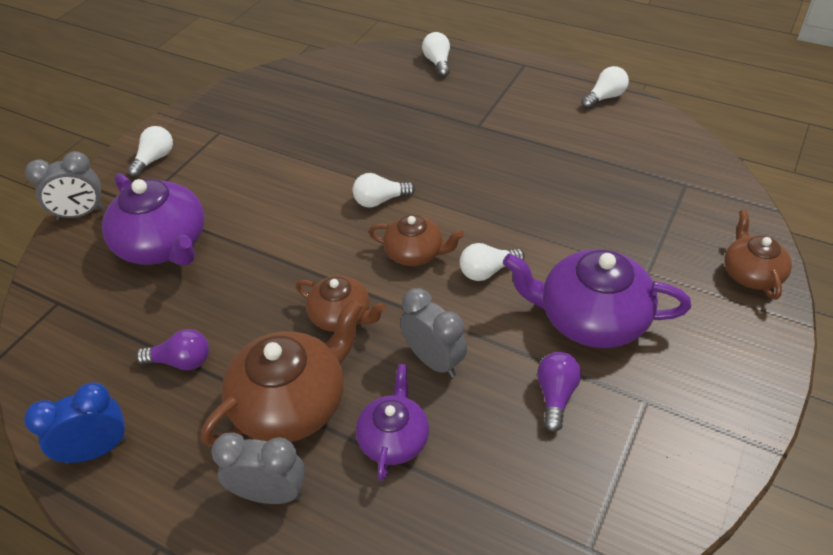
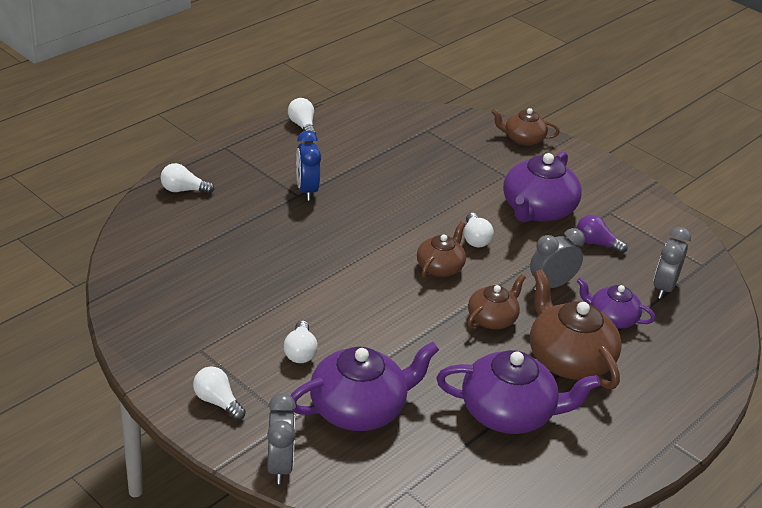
camera: 80 degrees left, 10 degrees down
blue clock [24,382,128,464] -> blue clock moved to [296,130,321,201]
purple light bulb [136,329,209,370] -> purple teapot [436,350,600,434]
grey clock [211,432,305,504] -> grey clock moved to [653,227,691,299]
white light bulb [353,173,415,207] -> white light bulb moved to [284,320,318,363]

